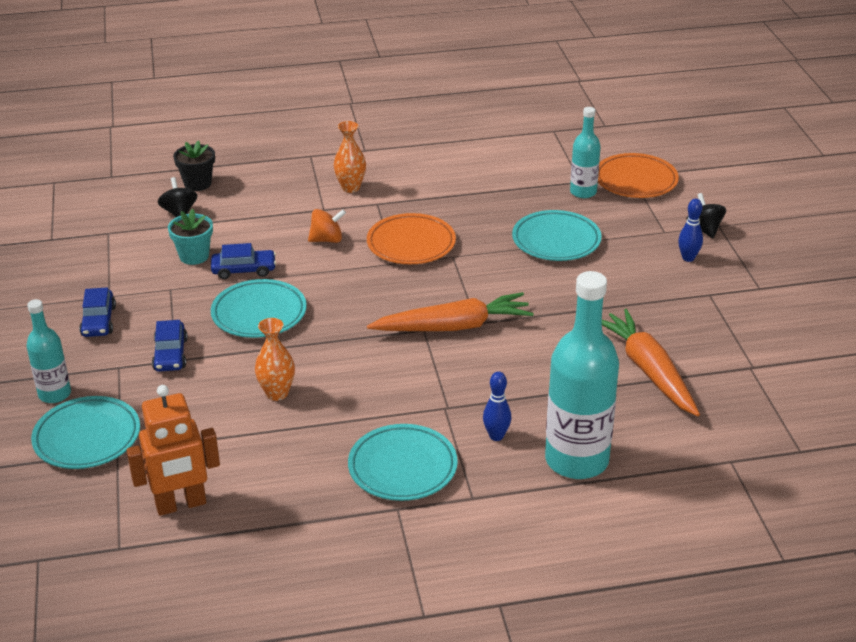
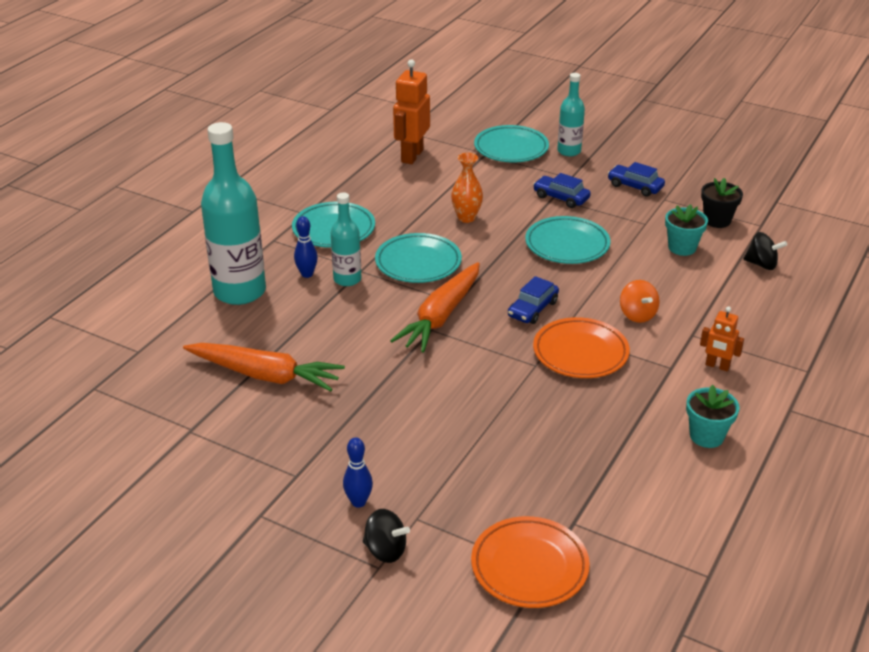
camera: 130 degrees right, 0 degrees up
black flower pot [173,140,215,191] -> black flower pot moved to [701,178,743,228]
blue car [211,243,276,279] -> blue car moved to [508,276,559,324]
orange spinning top [308,209,346,243] -> orange spinning top turned 45 degrees counterclockwise [620,280,660,323]
orange vase [334,121,366,193] -> orange robot [700,306,744,371]
turquoise plate [512,210,602,261] -> turquoise plate moved to [375,233,462,283]
turquoise bottle [570,107,601,198] -> turquoise bottle moved to [331,192,361,286]
none -> turquoise flower pot [686,385,739,448]

